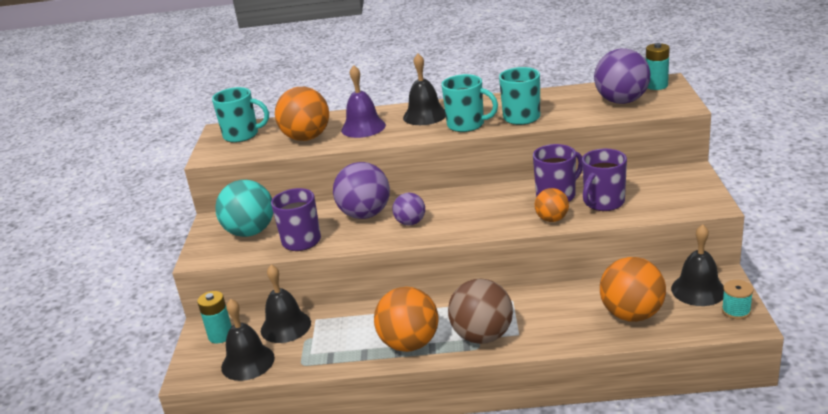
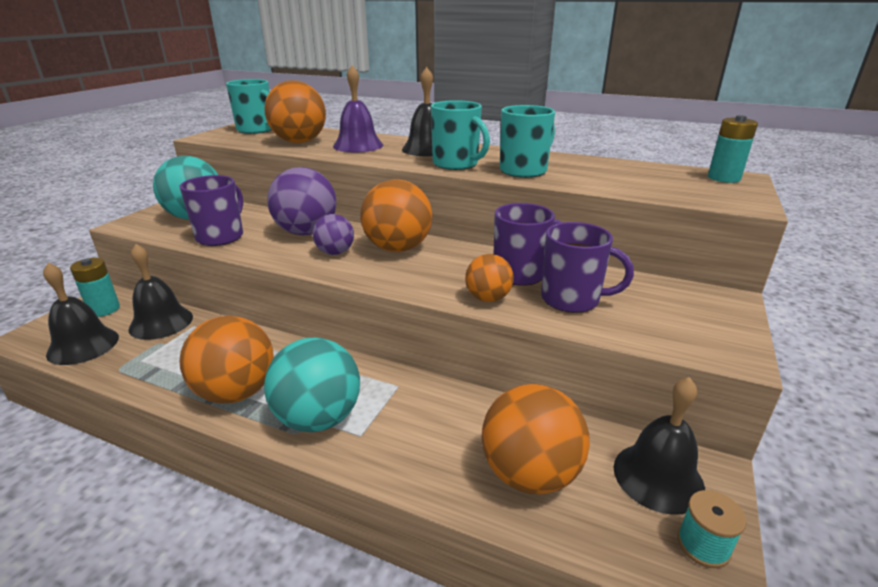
camera: 20 degrees right, 0 degrees up
brown ball [448,278,513,344] -> turquoise ball [264,338,360,432]
purple mug [582,149,627,211] -> purple mug turned 135 degrees counterclockwise [541,222,634,313]
purple ball [594,49,650,104] -> none
none -> orange ball [360,179,432,252]

